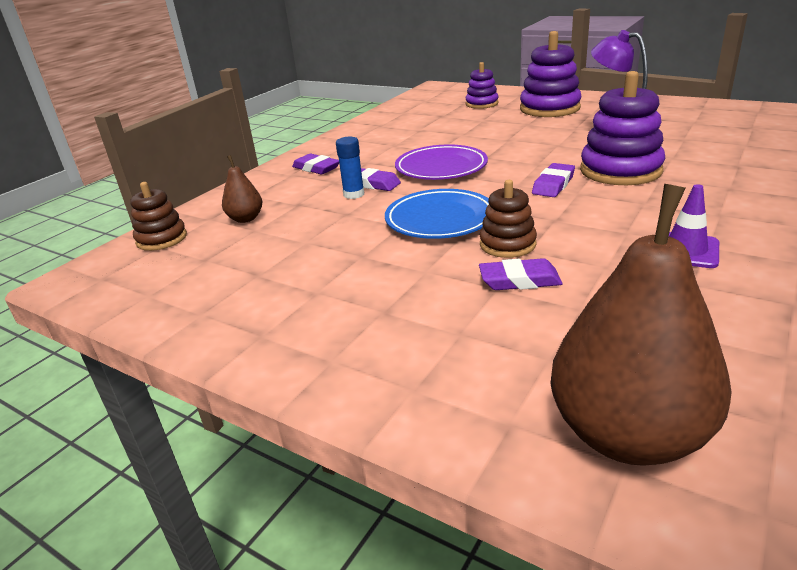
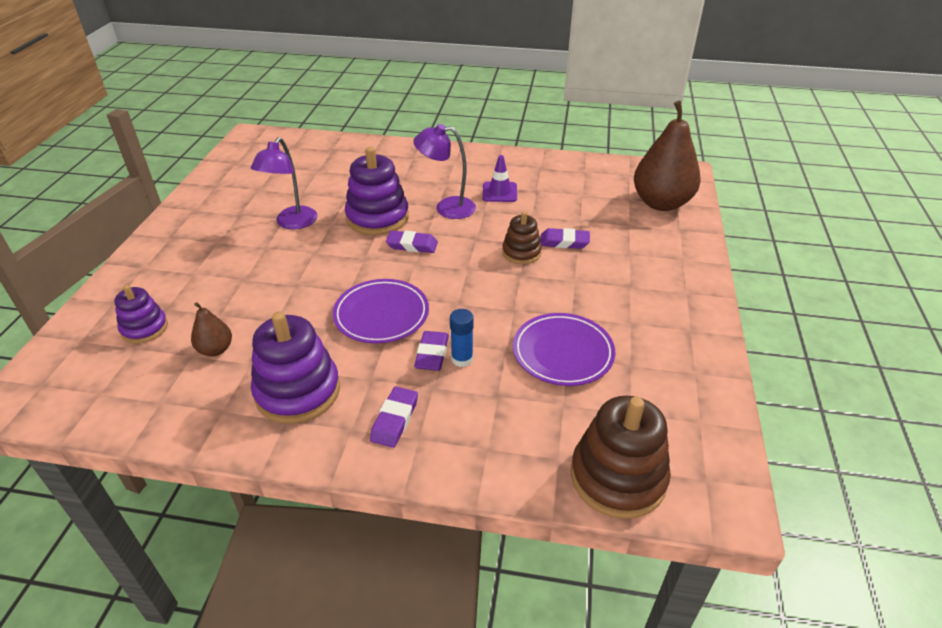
camera: 115 degrees left, 10 degrees up
brown stacking toy [130,182,187,251] -> brown stacking toy [571,395,671,519], size x1.71
brown pear [222,155,262,223] -> brown pear moved to [191,302,232,356]
blue plate [385,189,489,239] -> none
purple eraser [479,258,563,290] -> purple eraser turned 60 degrees counterclockwise [540,228,590,249]
purple stacking toy [520,31,581,117] -> purple stacking toy moved to [251,312,340,424]
none -> purple lamp [413,124,476,219]
none -> purple plate [513,313,615,386]

